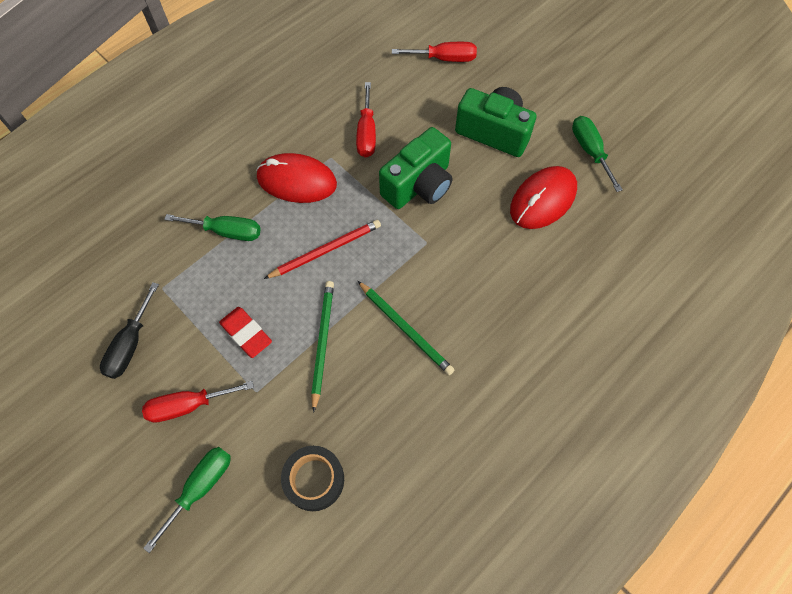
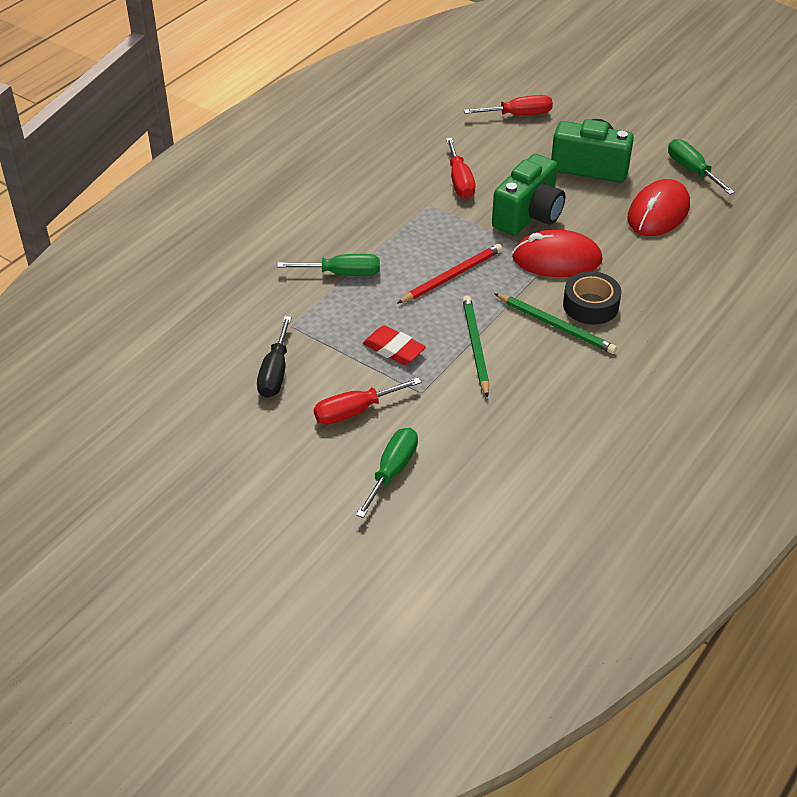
camera: 10 degrees left, 20 degrees down
red mouse [256,153,337,203] -> red mouse moved to [512,229,602,277]
black tape [281,446,344,511] -> black tape moved to [563,271,621,325]

